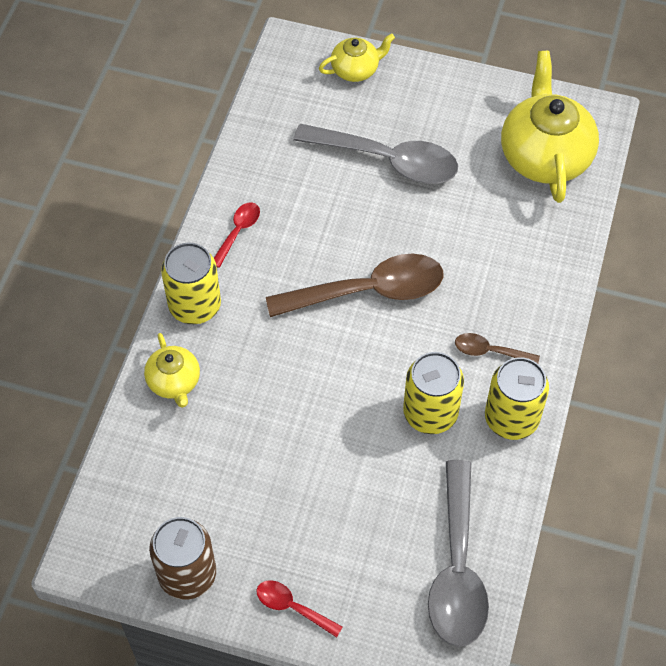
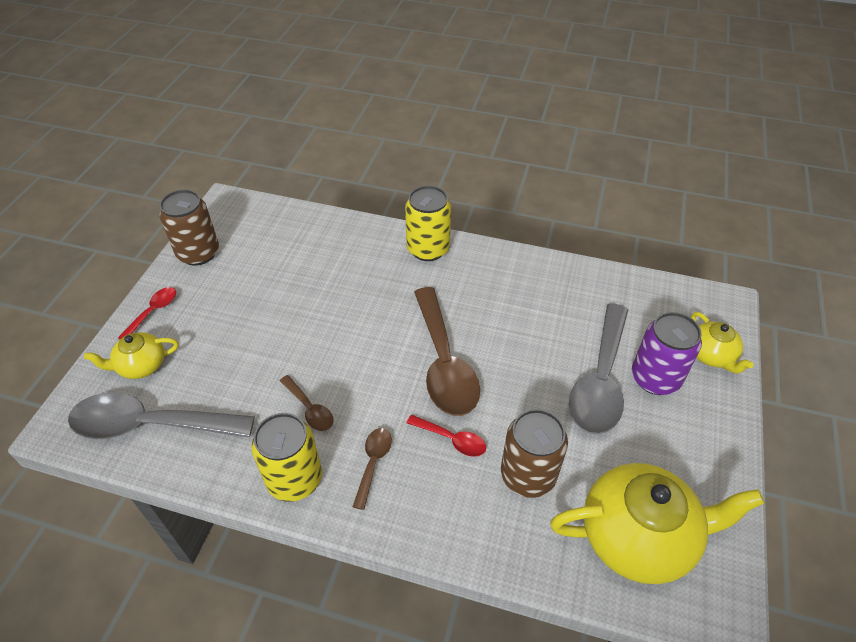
camera: 90 degrees right, 10 degrees down
yellow teapot [144,333,200,408] -> yellow teapot moved to [84,332,179,379]
red spoon [214,202,260,268] -> red spoon moved to [406,415,486,457]
yellow can [403,352,464,434] -> brown spoon [280,375,333,431]
none -> brown can [501,409,568,498]
none -> purple can [632,312,702,395]

